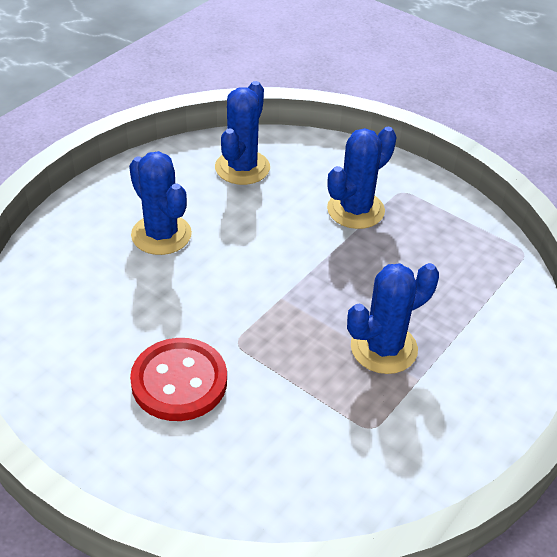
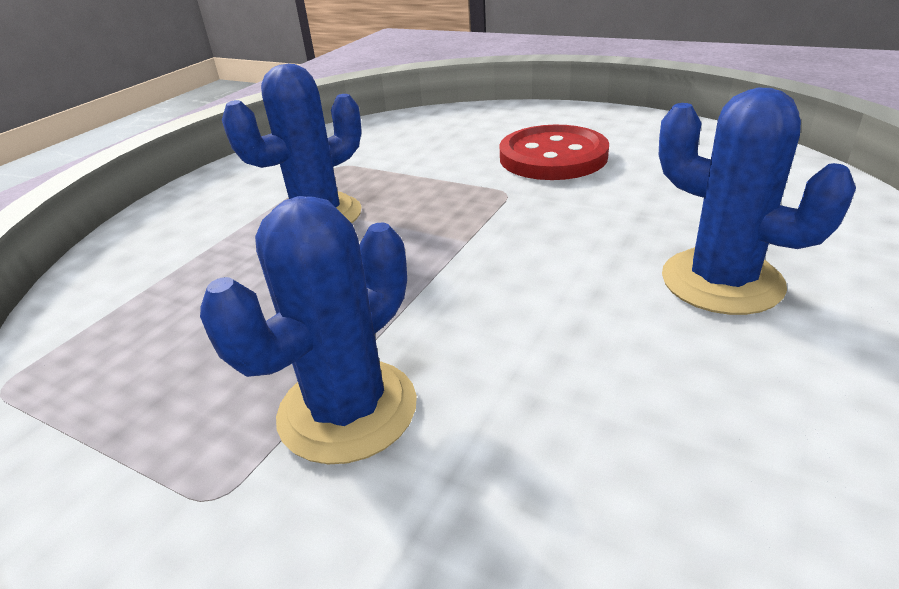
camera: 175 degrees right, 10 degrees down
blue cactus [215,81,270,185] -> none

